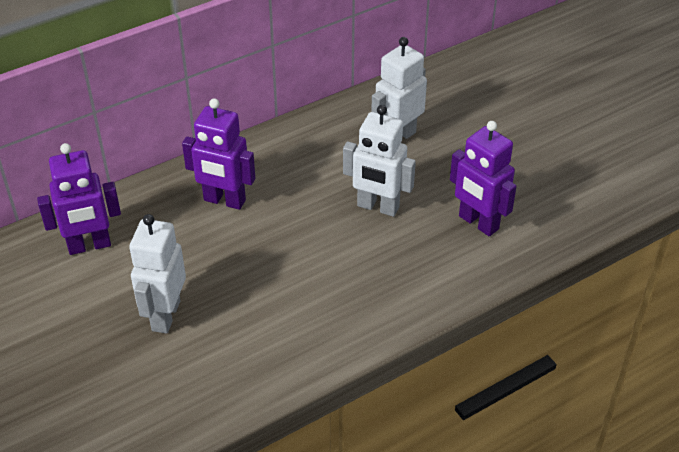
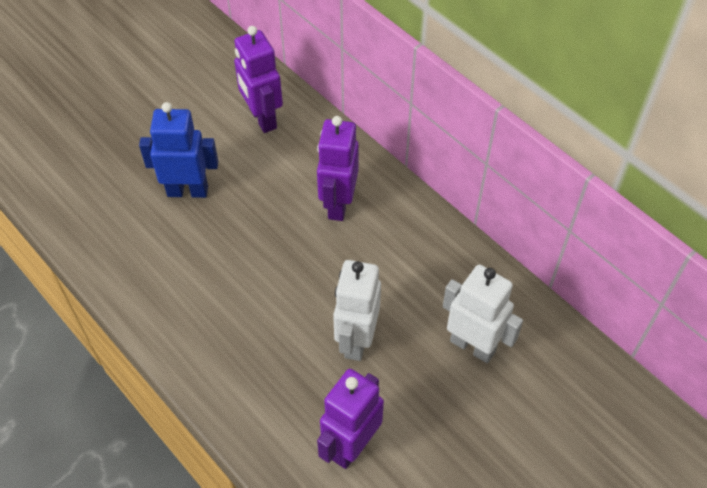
camera: 80 degrees right, 10 degrees up
white robot [129,214,186,334] -> blue robot [139,102,218,198]

